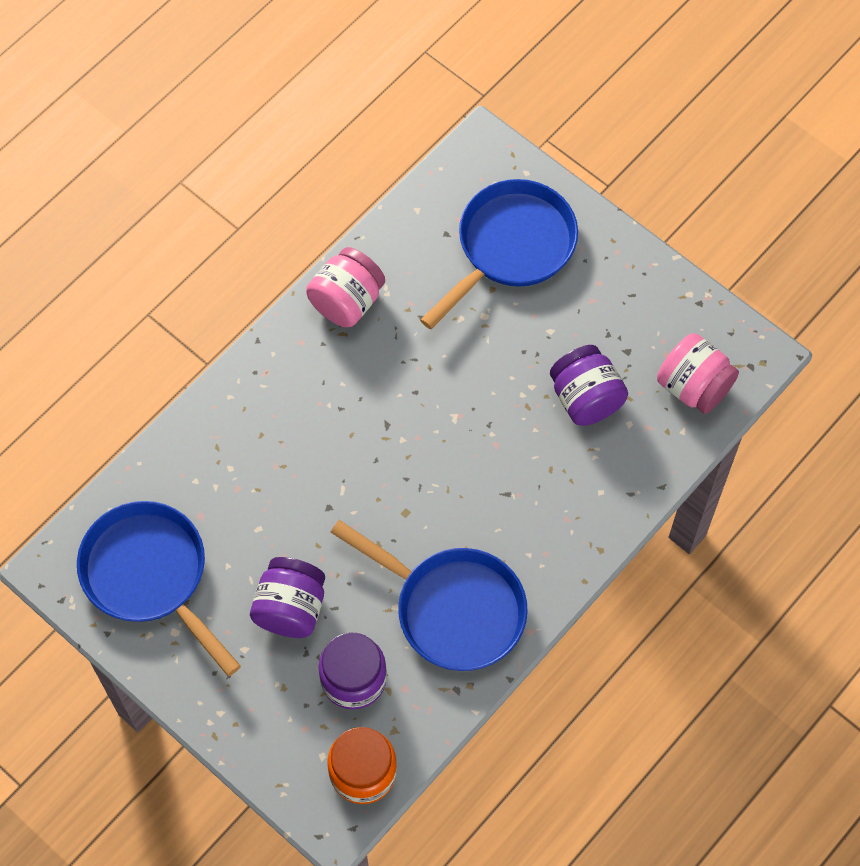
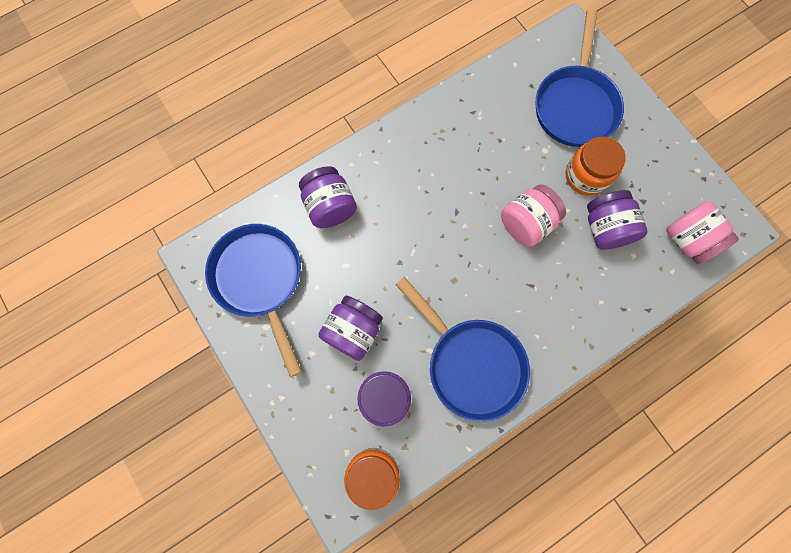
camera: 15 degrees right, 10 degrees up
pink jar [306,247,385,327] -> pink jar moved to [501,184,566,247]
blue pan [420,179,578,329] -> blue pan turned 135 degrees clockwise [536,10,624,147]
none -> purple jar [299,166,357,228]
none -> orange jar [566,136,626,196]

